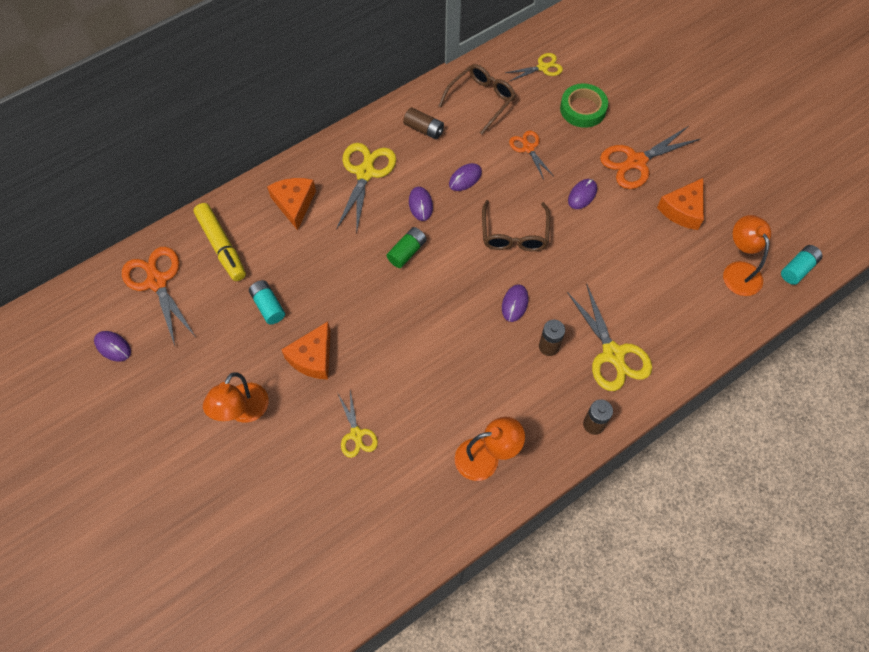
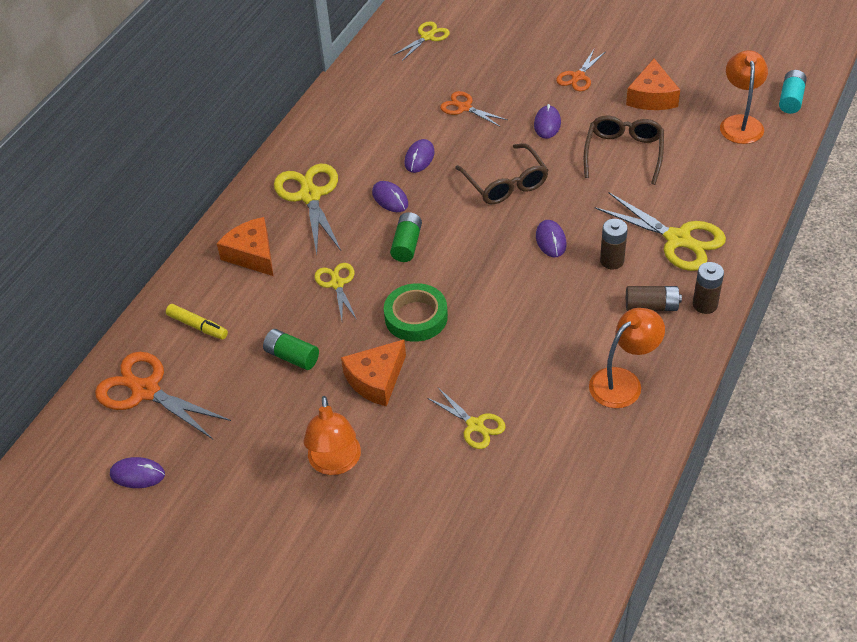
camera: 25 degrees left, 15 degrees down
yellow marker [194,203,246,281] -> yellow marker [166,304,228,340], size x0.61
turquoise battery [249,280,285,324] -> green battery [263,329,319,370]
orange cheese [281,322,330,380] -> orange cheese turned 45 degrees clockwise [341,339,406,406]
brown battery [403,108,444,139] -> brown battery moved to [626,286,682,311]
brown glasses [439,64,516,135] -> brown glasses moved to [584,116,664,185]
green tape [560,83,608,128] -> green tape moved to [384,283,448,342]
orange scissors [600,126,700,189] -> orange scissors [556,50,605,91], size x0.58
orange lamp [723,215,771,296] -> orange lamp turned 45 degrees clockwise [720,50,768,144]
none -> yellow scissors [314,263,357,320]

